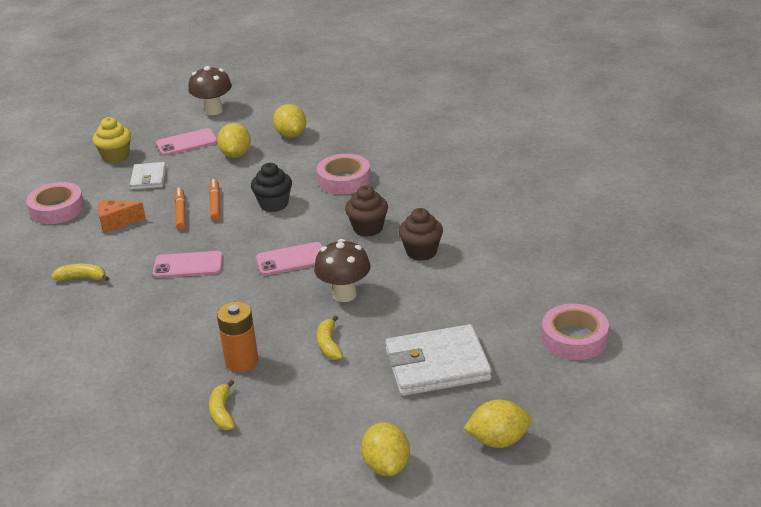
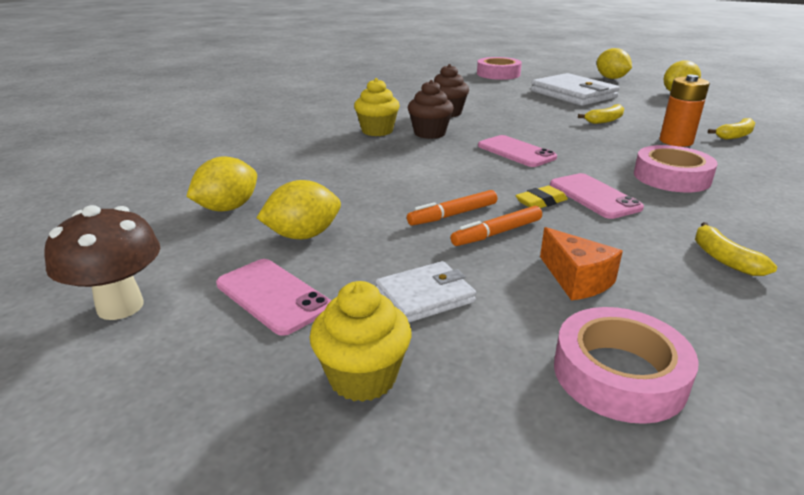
camera: 115 degrees left, 5 degrees down
black cupcake [251,163,292,212] -> none
brown mushroom [314,239,371,302] -> none
pink tape [317,154,371,194] -> pink tape moved to [634,145,718,192]
none -> yellow cupcake [354,78,400,136]
none -> yellow eraser [516,186,568,208]

